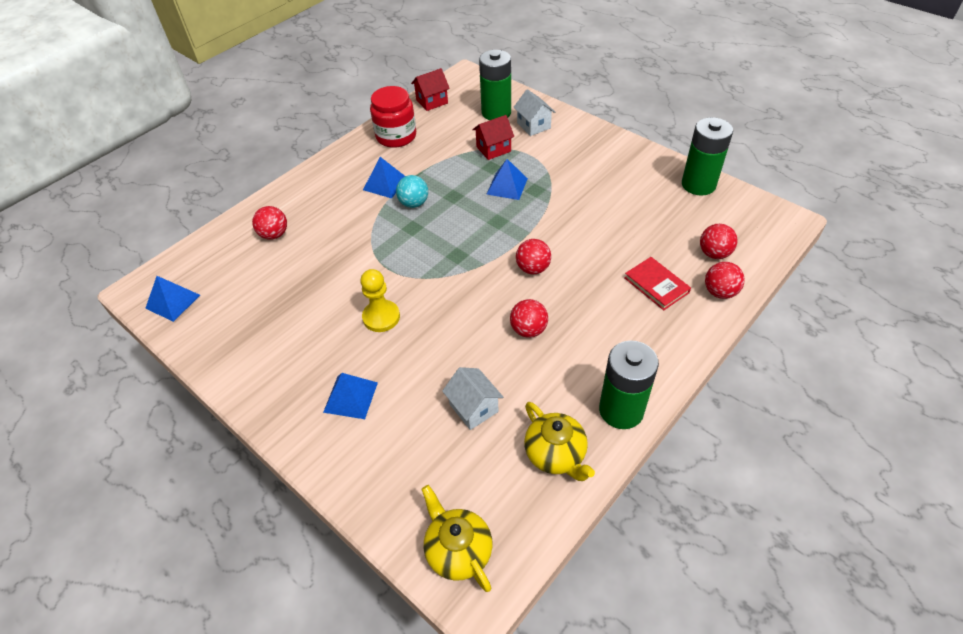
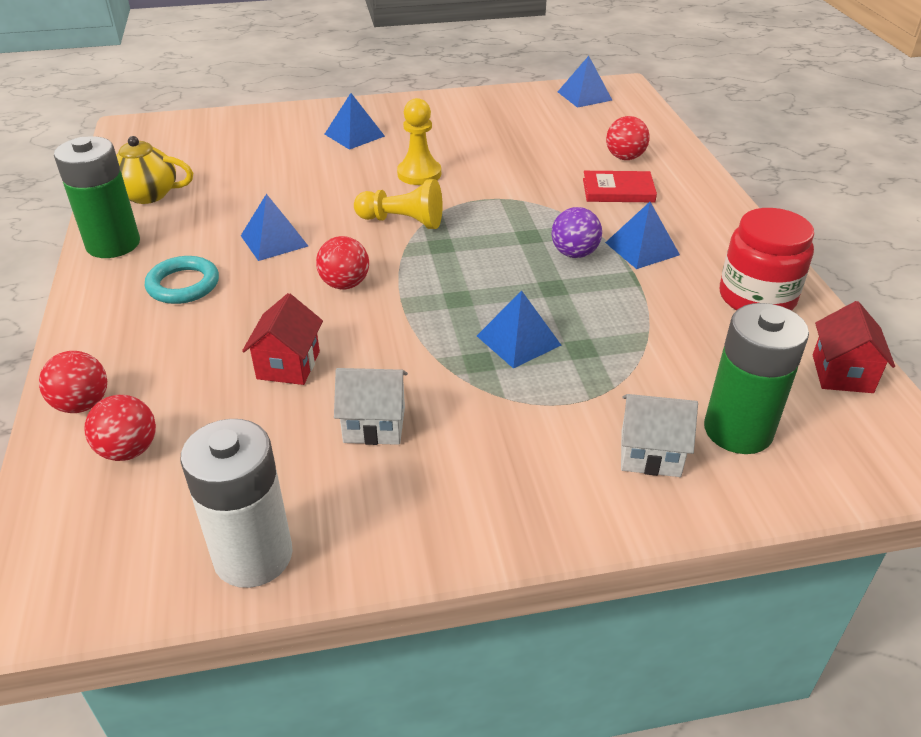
camera: 125 degrees right, 10 degrees down
turquoise ball [396,175,428,208] -> purple ball [551,207,602,258]
yellow teapot [421,485,493,592] -> none
white house [442,367,503,430] -> white house moved to [334,368,408,445]
red house [472,115,514,160] -> red house moved to [242,293,323,385]
red ball [510,299,548,338] -> blue pyramid [241,194,308,261]
red book [624,257,691,310] -> red book moved to [583,171,657,202]
green battery [682,117,733,196] -> white battery [180,419,293,588]
none -> turquoise ring [145,256,219,304]
none -> yellow pawn [354,179,443,229]

